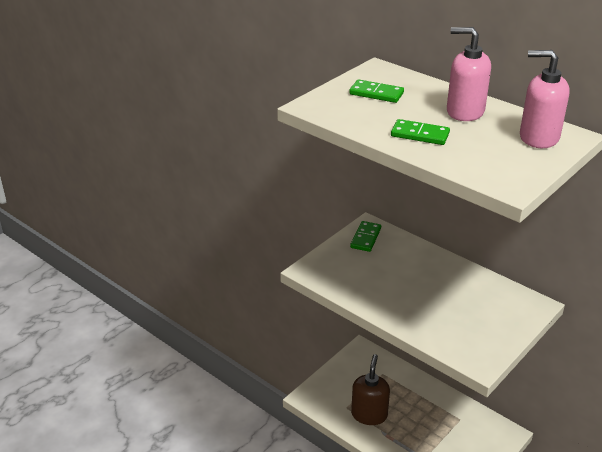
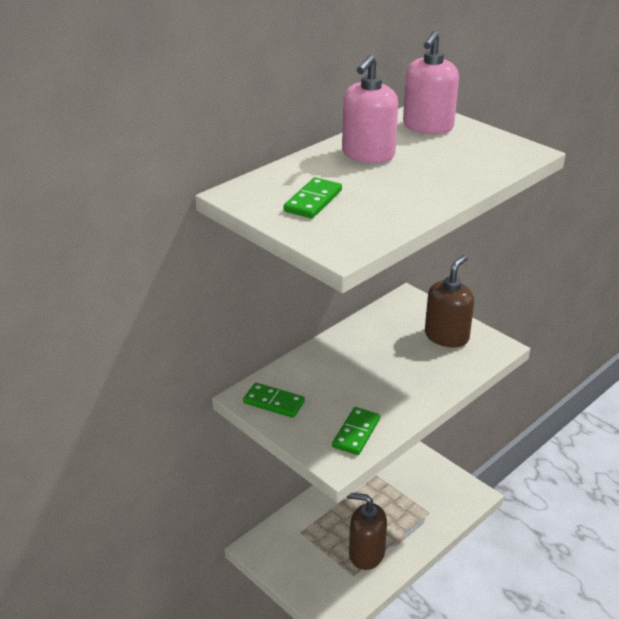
camera: 85 degrees left, 0 degrees up
green domino [391,119,450,145] -> green domino moved to [332,407,380,455]
none -> brown soap dispenser [425,255,474,348]

